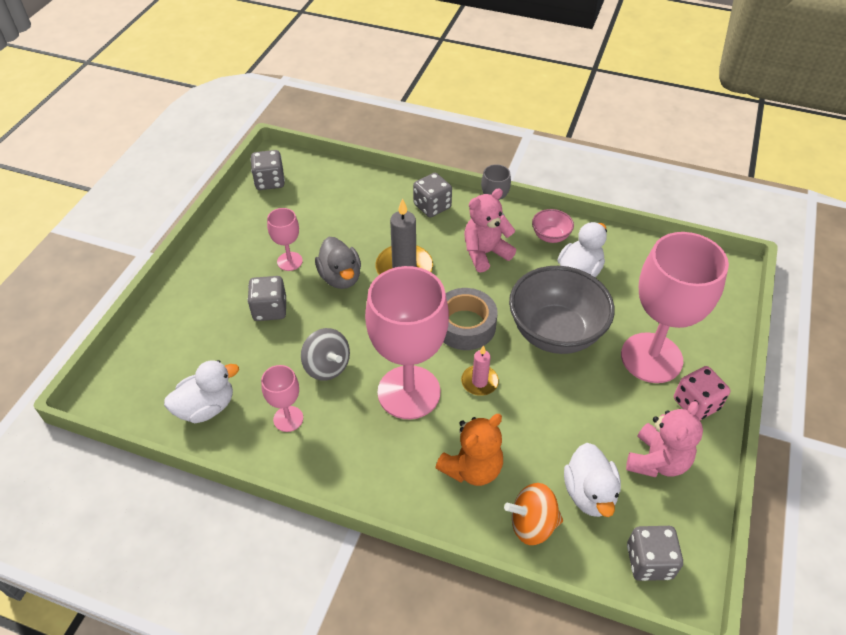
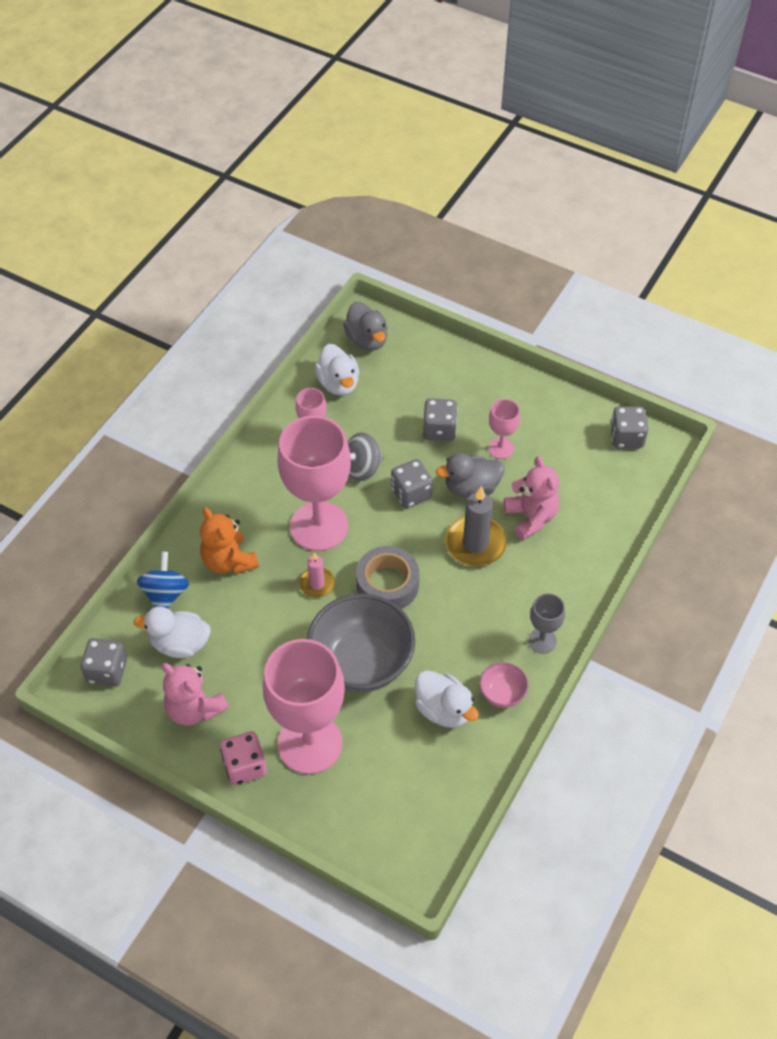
camera: 100 degrees right, 5 degrees up
grey dice [413,173,452,217] -> grey dice moved to [391,459,433,508]
pink teddy bear [464,188,516,273] -> pink teddy bear moved to [504,456,559,540]
orange spinning top [504,483,563,545] -> blue spinning top [137,551,189,608]
none -> grey duck [343,302,388,351]

